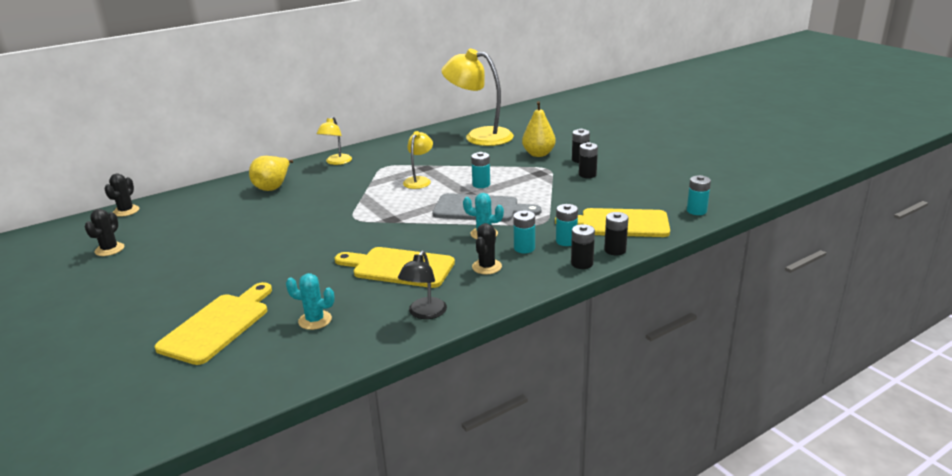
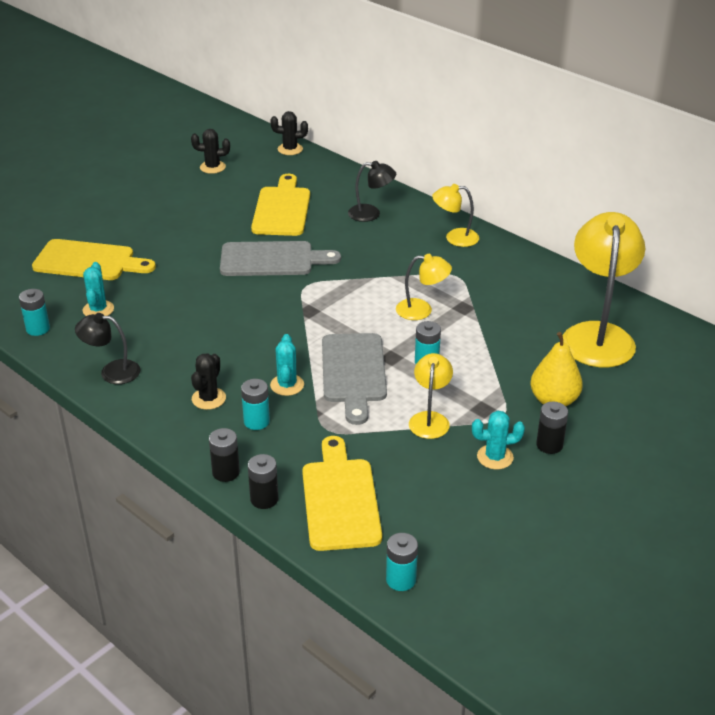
camera: 75 degrees right, 10 degrees up
yellow pear [249,156,293,191] -> black lamp [348,161,396,222]
yellow cutting board [335,247,455,288] -> yellow cutting board moved to [251,174,310,236]
black cactus [472,223,502,274] -> black cactus turned 75 degrees counterclockwise [191,353,226,410]
turquoise battery [556,204,578,246] -> turquoise battery moved to [19,289,50,336]
black battery [579,142,598,178] -> turquoise cactus [472,411,525,469]
none -> grey cutting board [220,241,341,276]
none -> yellow lamp [409,353,453,439]

